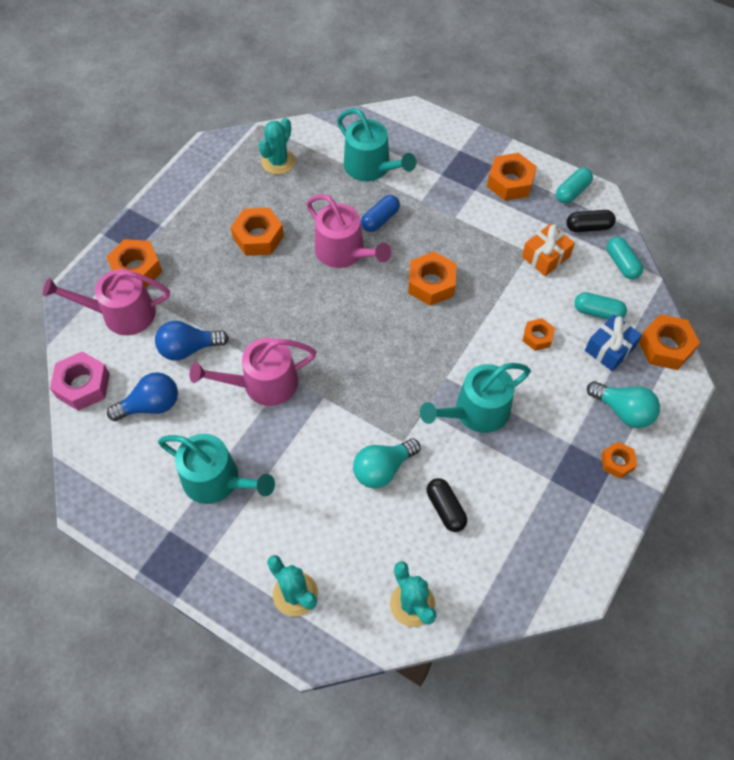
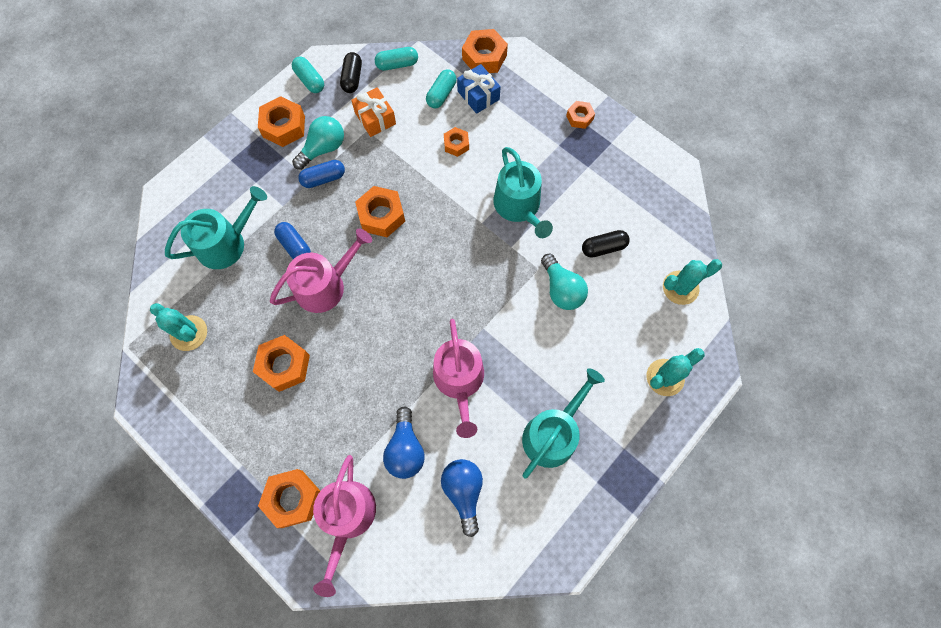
camera: 80 degrees left, 10 degrees up
pink nut [50,351,110,411] -> none
turquoise light bulb [587,381,660,428] -> turquoise light bulb moved to [292,116,344,170]
none -> blue capsule [298,160,345,188]

